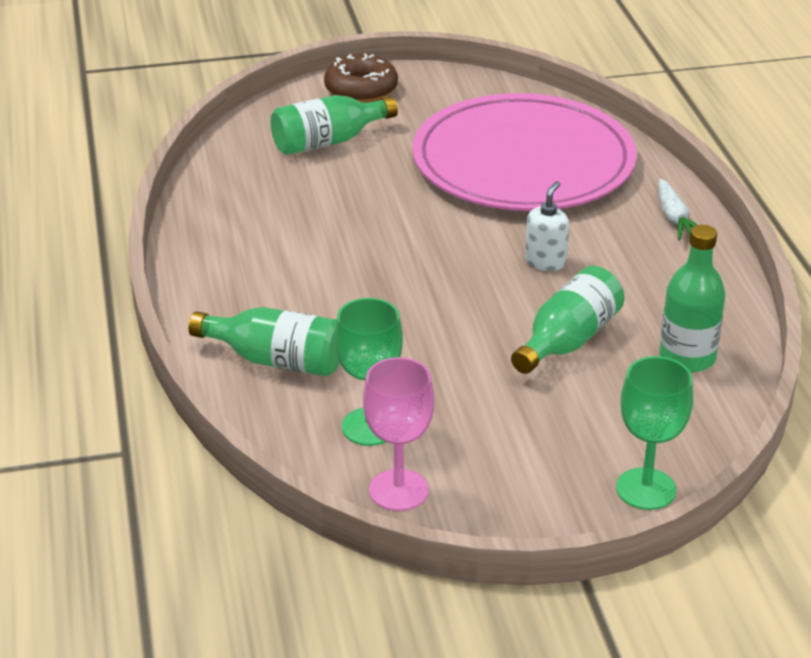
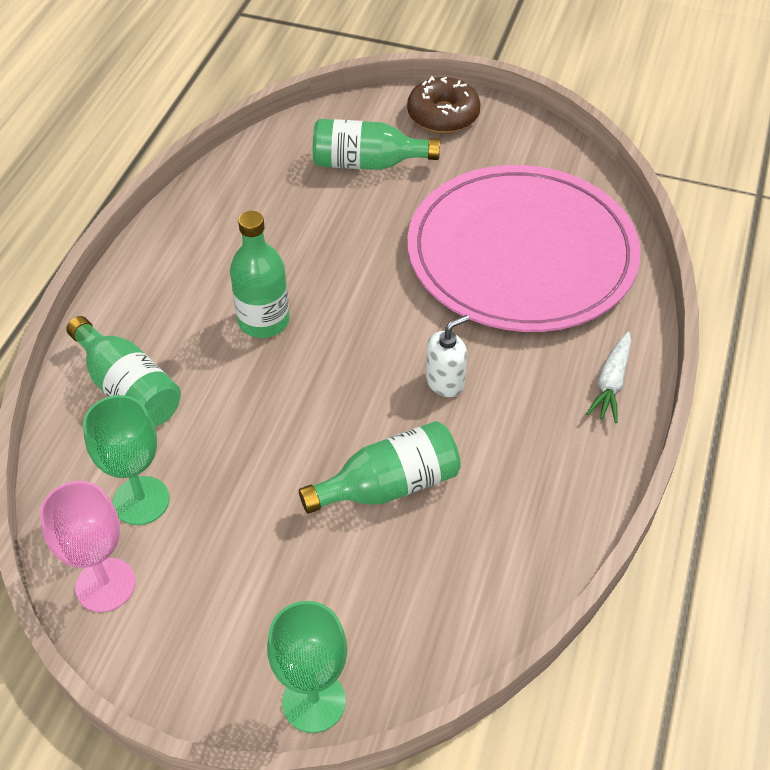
camera: 30 degrees right, 15 degrees up
green bottle [659,225,726,373] -> green bottle moved to [230,211,290,338]

